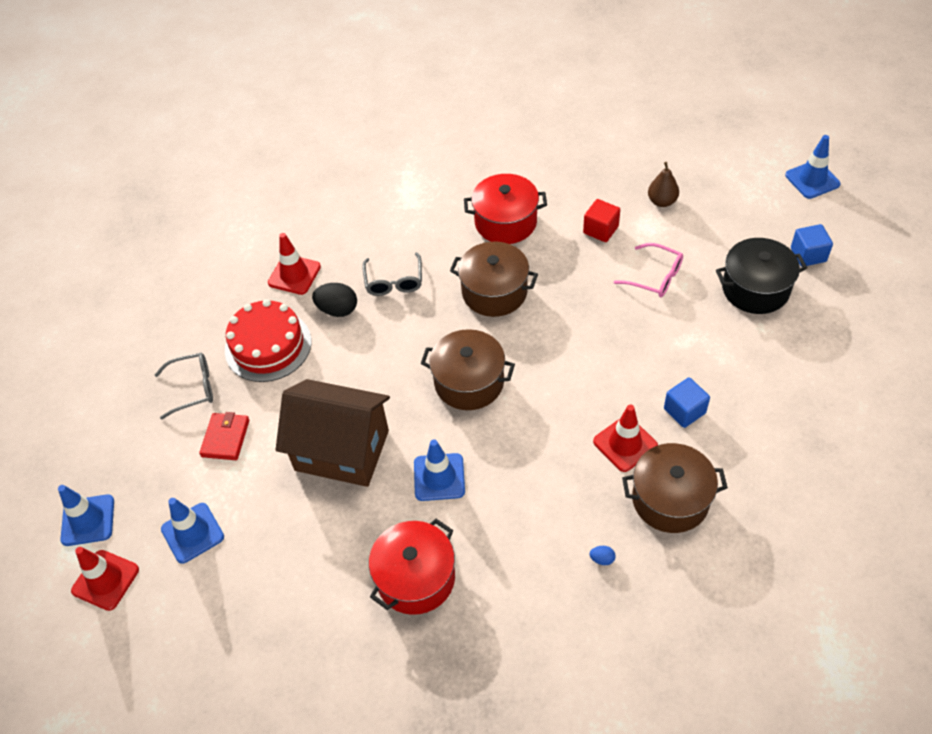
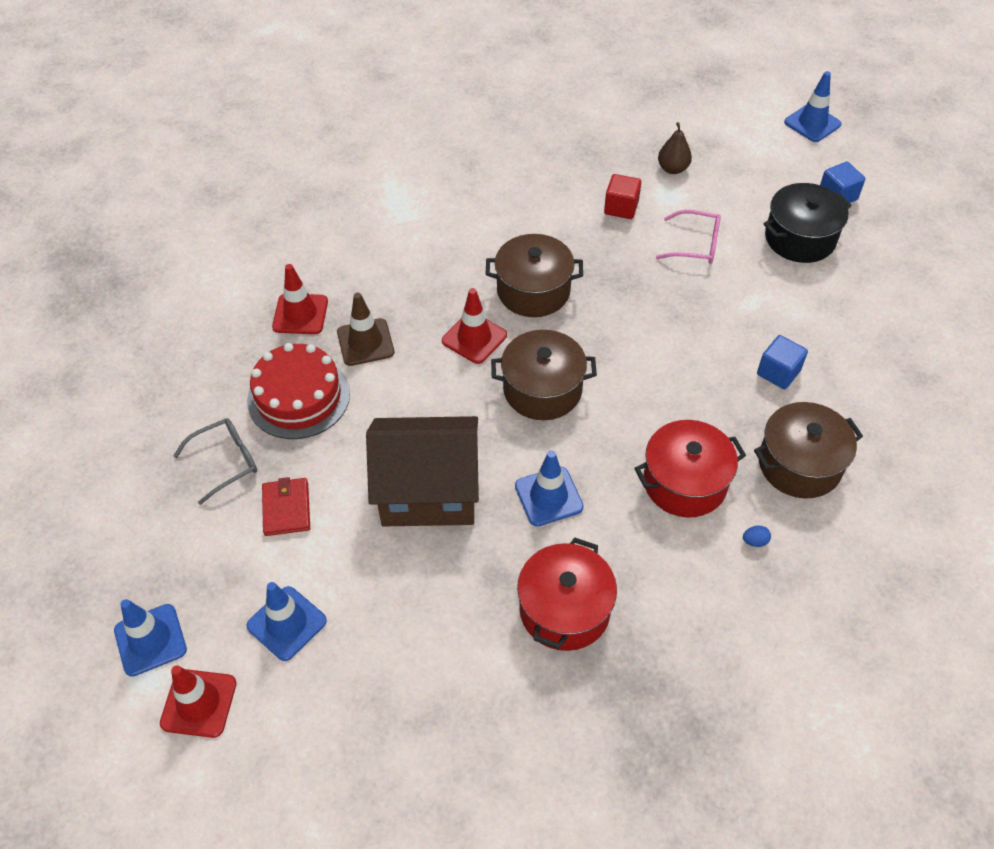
camera: 20 degrees left, 0 degrees up
black egg [312,283,357,317] -> brown traffic cone [337,293,394,366]
grey glasses [362,252,422,296] -> none
red pot [464,174,547,244] -> red pot moved to [635,420,746,518]
red traffic cone [593,405,658,472] -> red traffic cone moved to [442,288,507,364]

